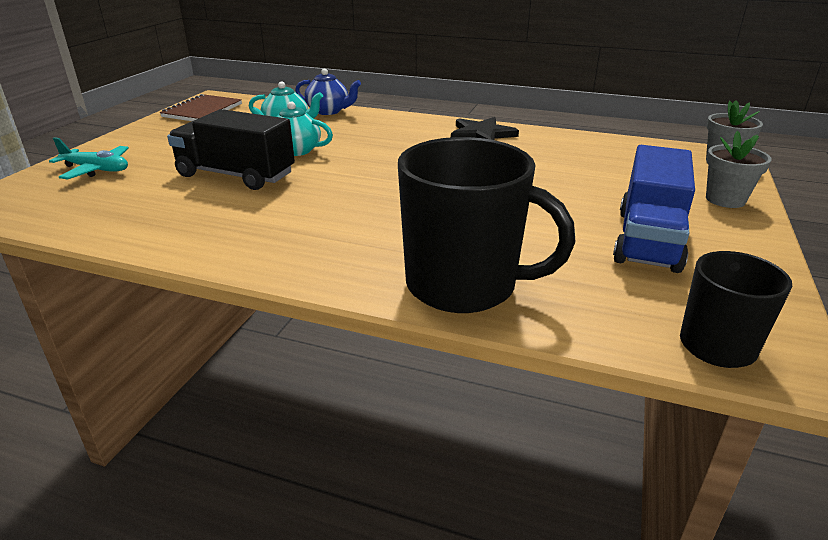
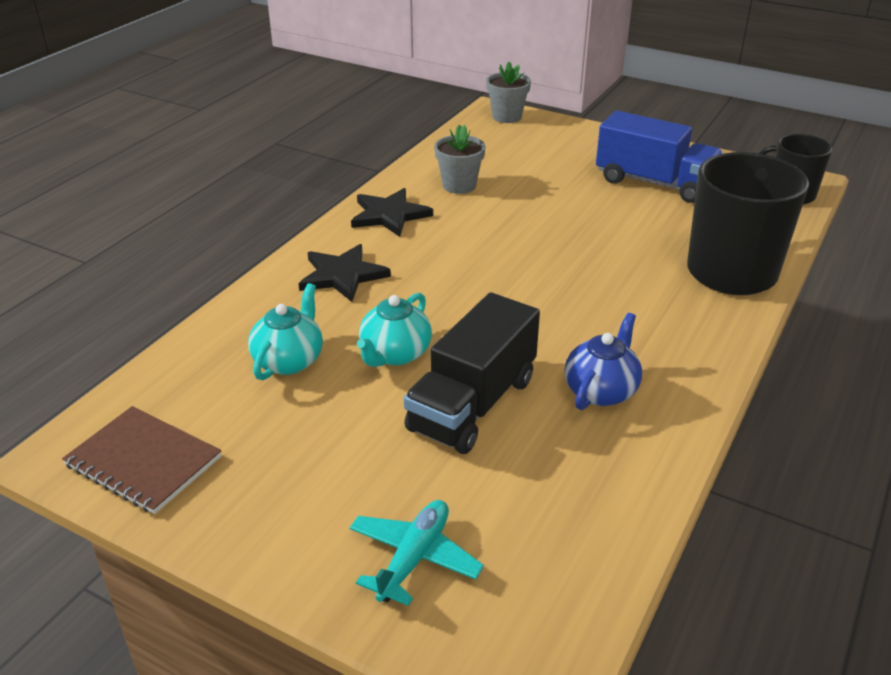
camera: 80 degrees left, 5 degrees up
blue teapot [295,68,361,115] -> blue teapot moved to [565,313,642,410]
grey flower pot [706,131,772,208] -> grey flower pot moved to [434,125,486,194]
none -> black star [298,244,391,302]

